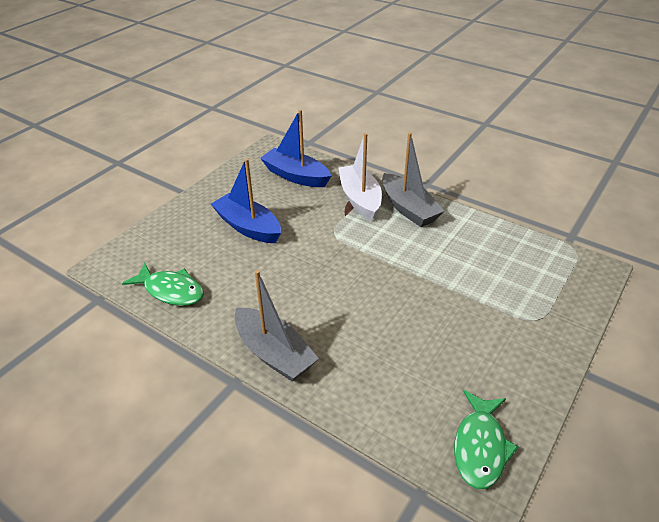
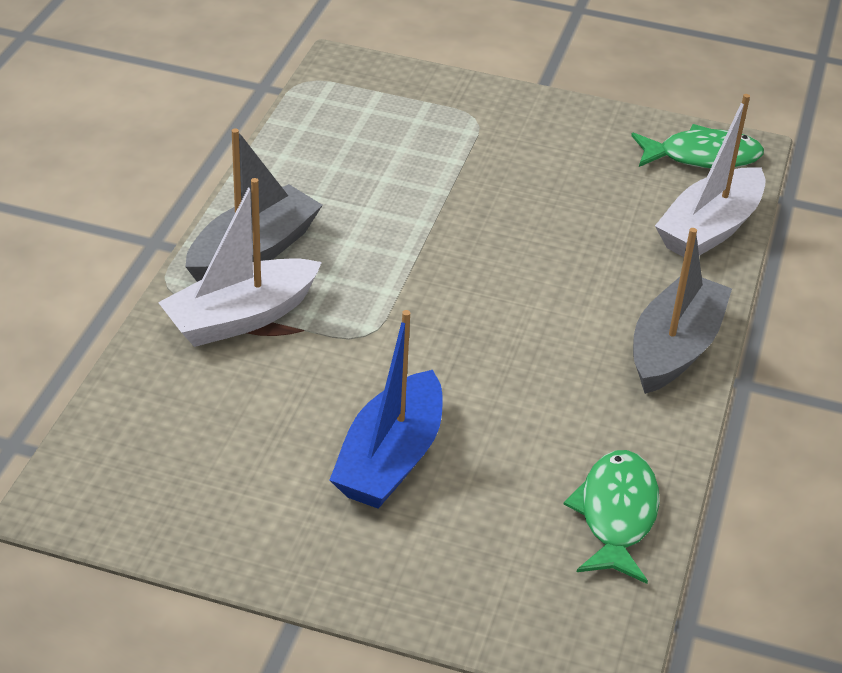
camera: 110 degrees left, 0 degrees up
blue boat [260,110,331,187] -> none
none -> white boat [655,94,766,257]

